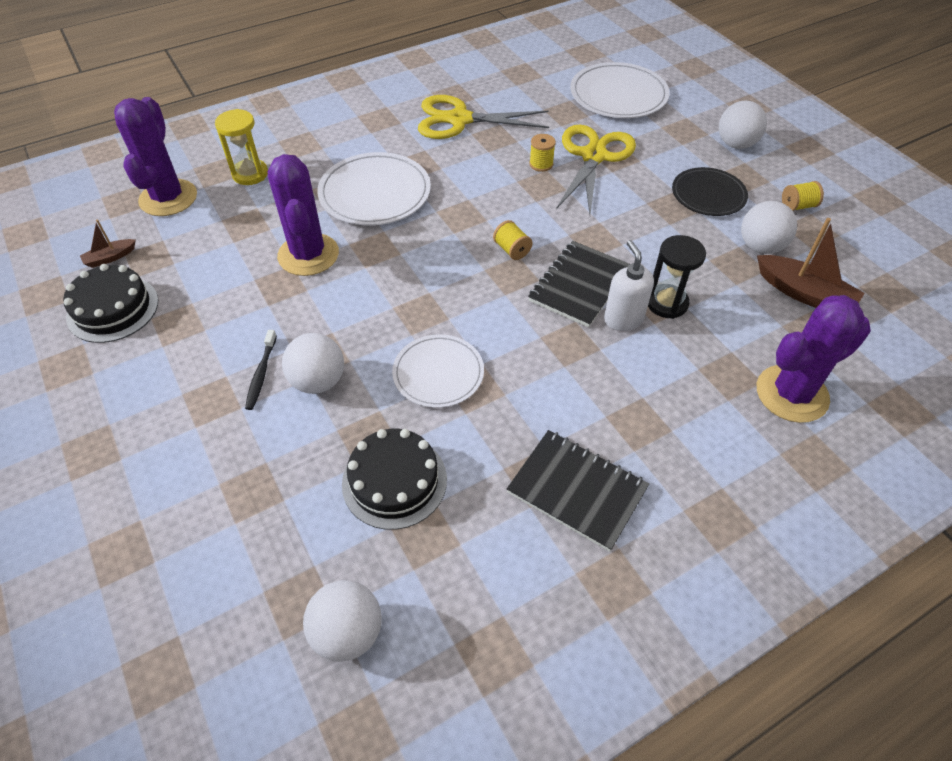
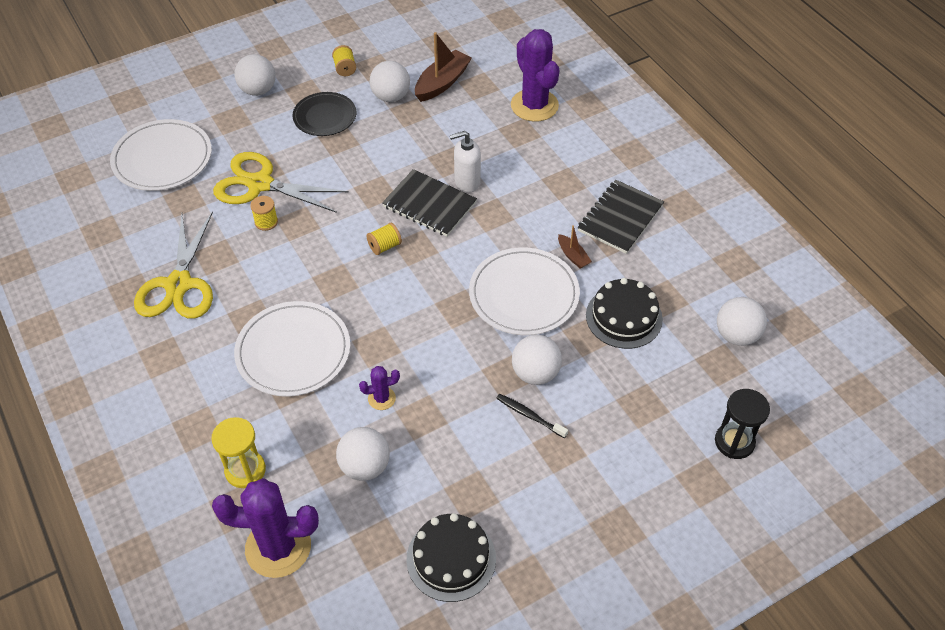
camera: 90 degrees left, 0 degrees up
brown boat [80,219,136,268] -> brown boat moved to [558,225,592,268]
black toothbrush [245,330,277,410] -> black toothbrush turned 150 degrees counterclockwise [496,394,568,438]
purple cactus [268,154,339,276] -> purple cactus [359,366,400,410], size x0.47
white plate [392,334,484,408] -> white plate [469,248,580,335], size x1.51
black hourglass [648,235,706,319] -> black hourglass moved to [715,389,770,459]
none -> white ball [336,427,390,481]

